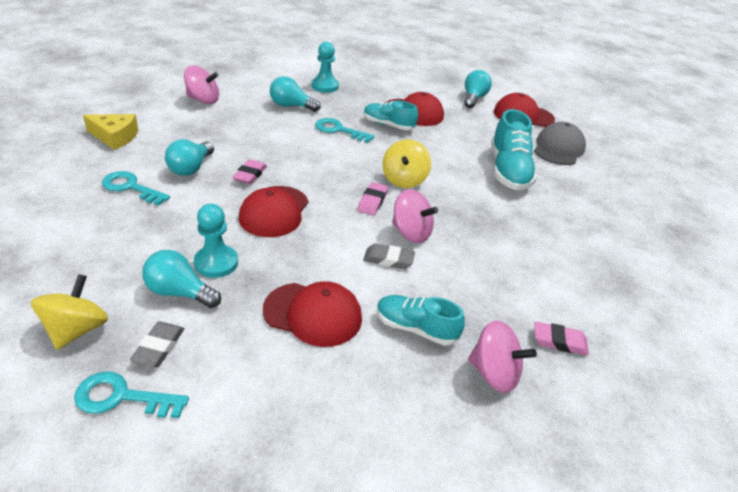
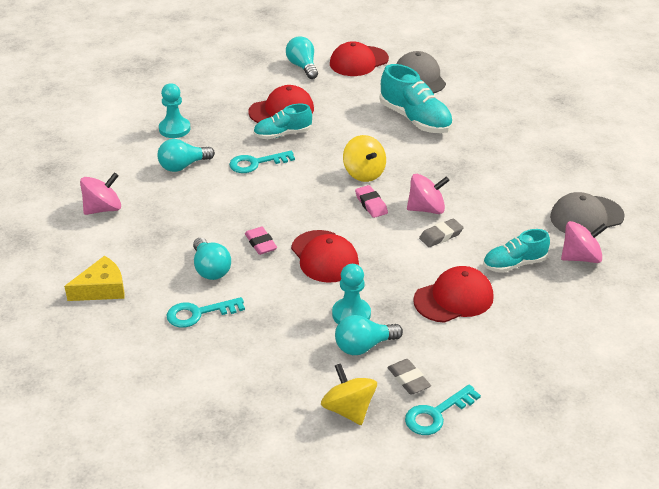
camera: 40 degrees left, 0 degrees up
pink eraser [534,322,589,356] -> grey cap [550,192,625,233]

